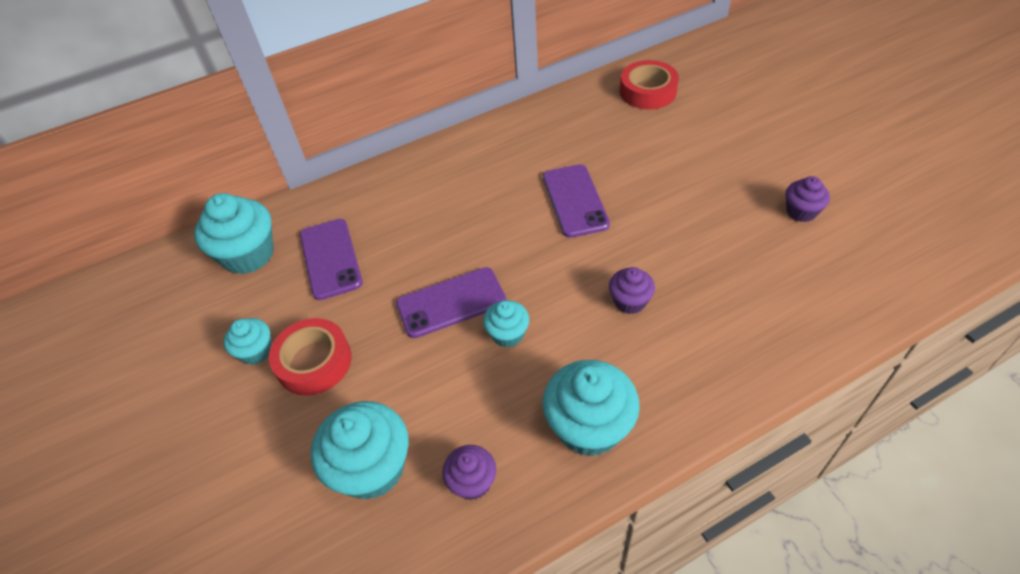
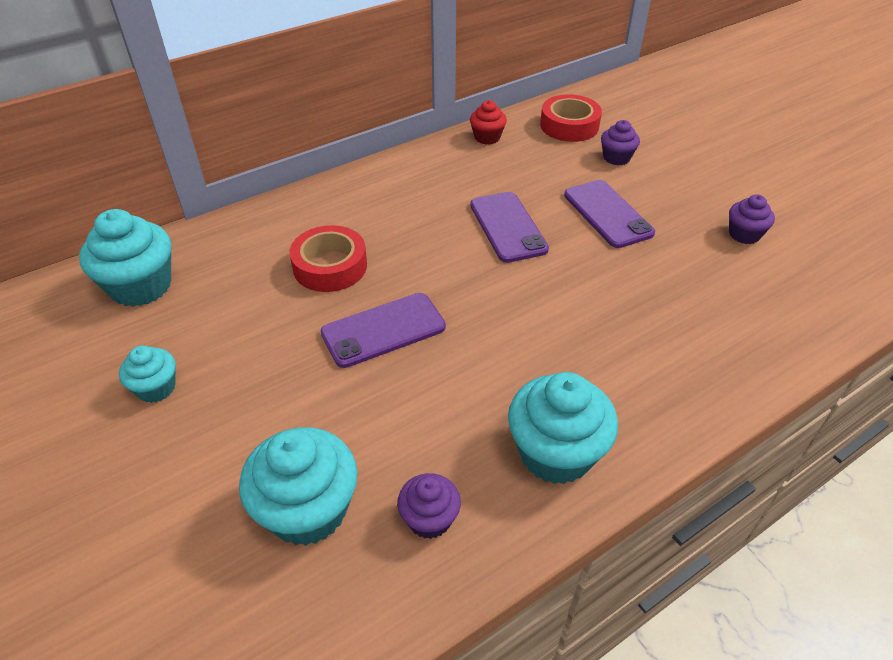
camera: 10 degrees left, 5 degrees down
red tape [269,318,352,395] -> red tape moved to [289,225,367,292]
purple phone [300,219,363,300] -> purple phone moved to [564,180,655,248]
turquoise cupcake [483,300,529,347] -> none
purple cupcake [609,267,655,314] -> purple cupcake moved to [601,120,640,165]
none -> red cupcake [470,100,507,145]

